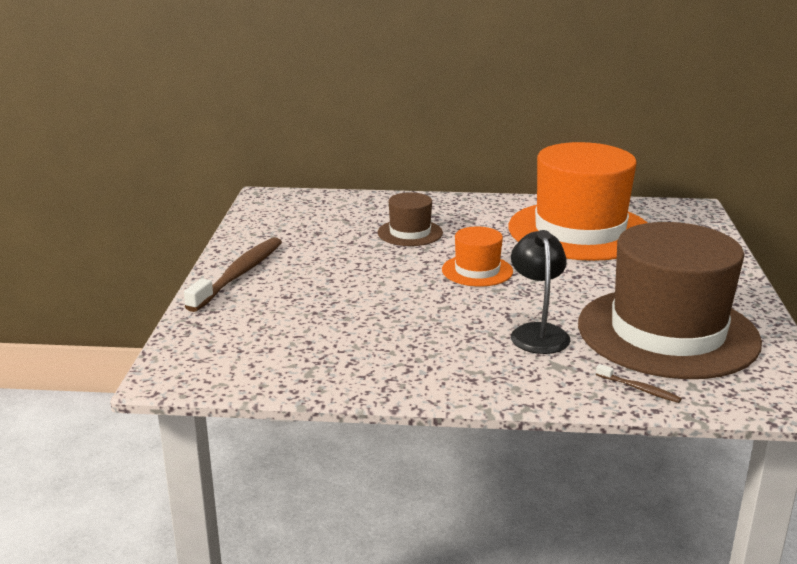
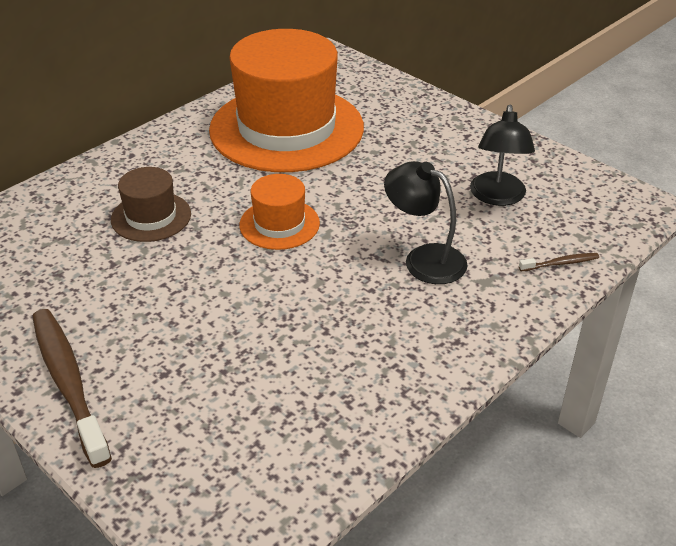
camera: 50 degrees left, 15 degrees up
brown hat [578,222,762,379] -> black lamp [470,105,535,206]

